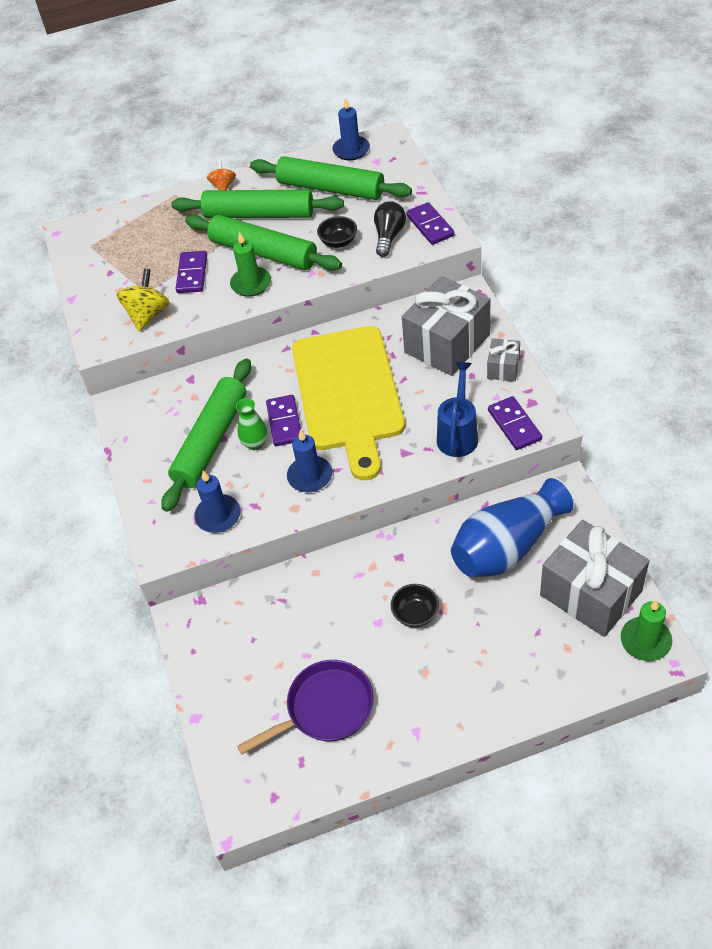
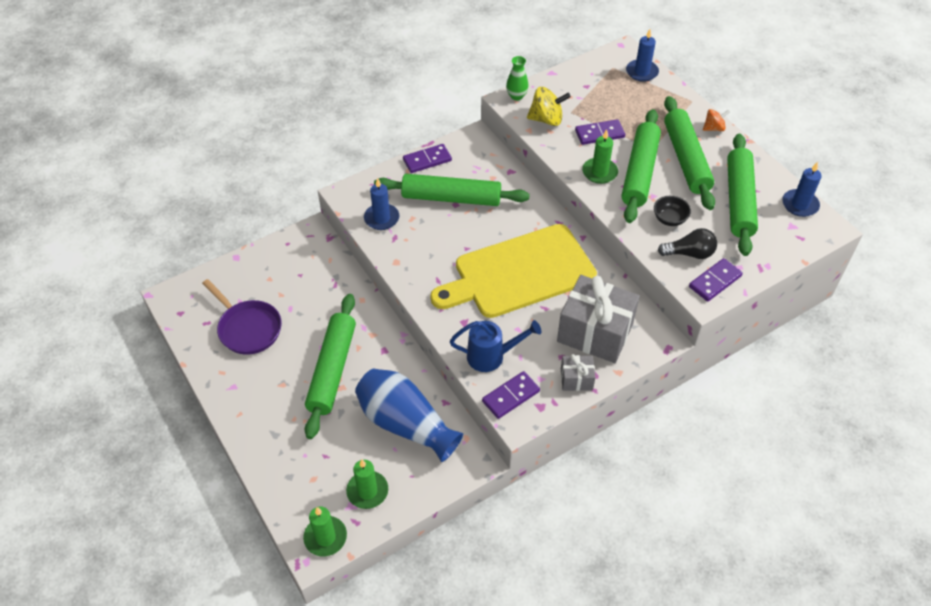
camera: 70 degrees right, 0 degrees up
green vase [236,398,268,450] -> green vase moved to [506,56,529,100]
purple domino [266,395,301,446] -> purple domino moved to [403,144,452,173]
blue candle [287,429,332,492] -> blue candle moved to [626,29,659,82]
black bowl [391,584,439,628] -> green rolling pin [305,294,356,439]
grey gift [540,520,649,637] -> green candle [346,459,388,509]

